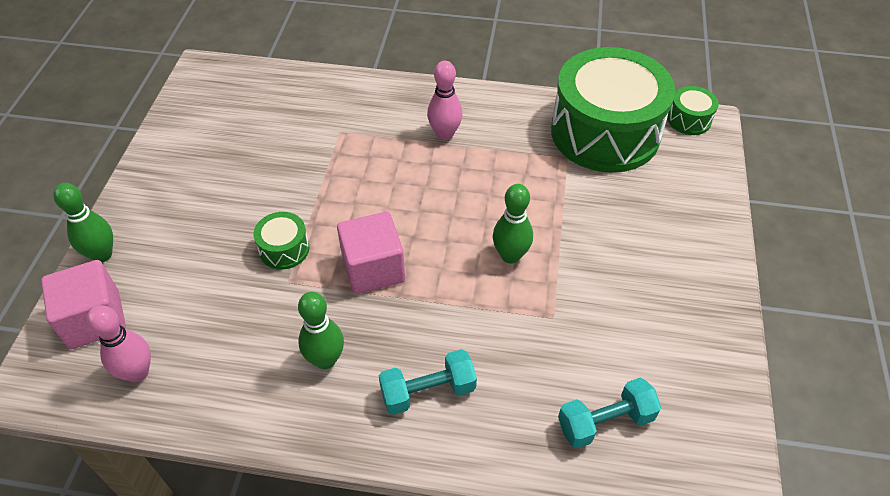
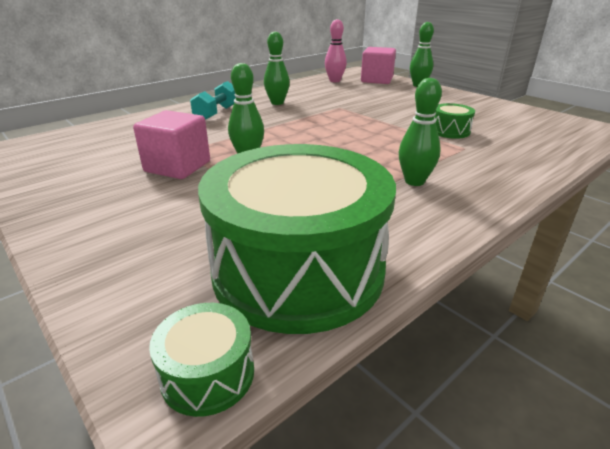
camera: 130 degrees right, 20 degrees down
green drum [254,212,309,270] -> green drum moved to [434,103,475,139]
pink cube [337,212,405,294] -> pink cube moved to [133,110,210,179]
pink bowling pin [427,61,463,140] -> green bowling pin [399,78,442,186]
turquoise dumbbell [558,378,661,448] -> none

